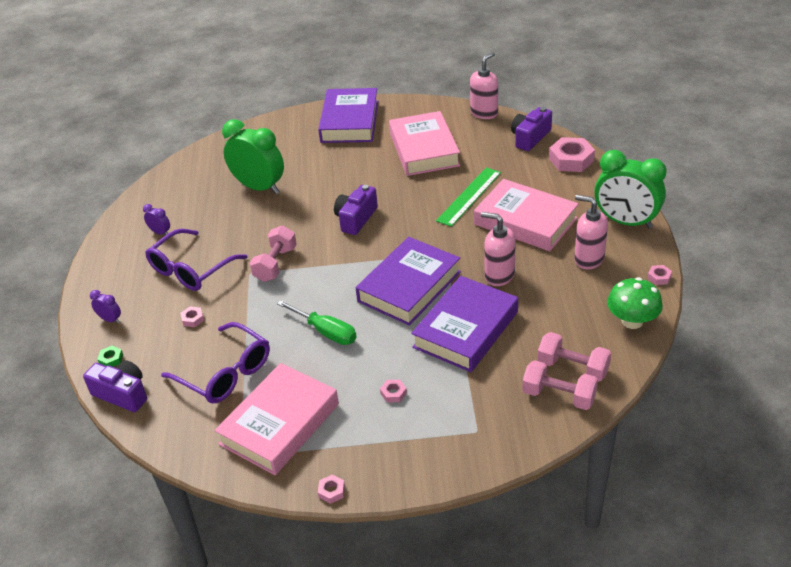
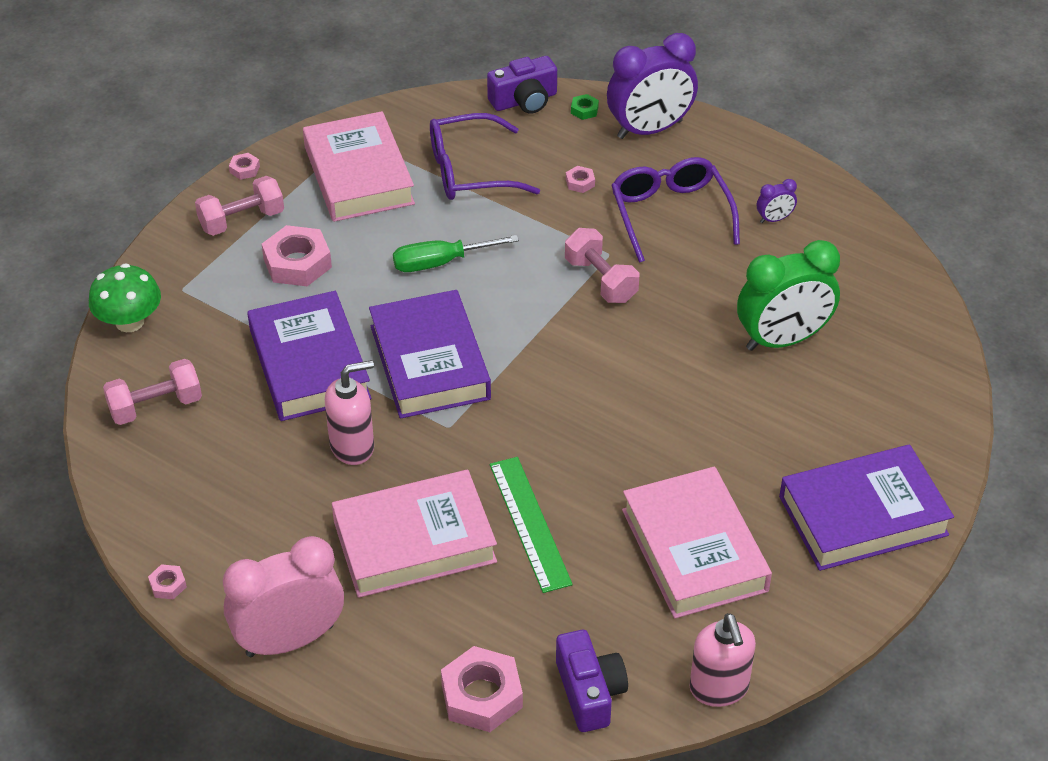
camera: 125 degrees right, 5 degrees up
purple clock [90,290,121,323] -> purple clock [607,33,698,139], size x2.36
purple book [318,88,378,143] -> purple book turned 60 degrees counterclockwise [779,444,954,571]
purple camera [334,185,378,235] -> none
pink nut [380,379,407,403] -> pink nut [262,225,332,286], size x2.16
pink book [389,111,460,176] -> pink book turned 45 degrees clockwise [622,467,772,619]
pink dumbbell [522,360,598,410] -> pink dumbbell moved to [195,176,284,236]
pink soap dispenser [574,195,608,269] -> none
green clock [594,150,667,229] -> pink clock [223,536,344,657]
green mushroom [607,277,663,329] -> green mushroom moved to [89,263,161,332]

